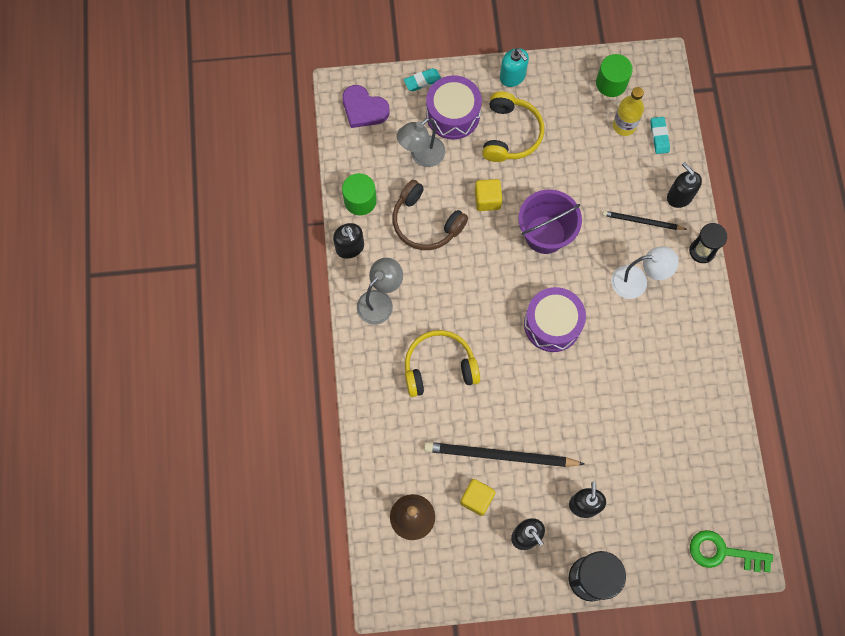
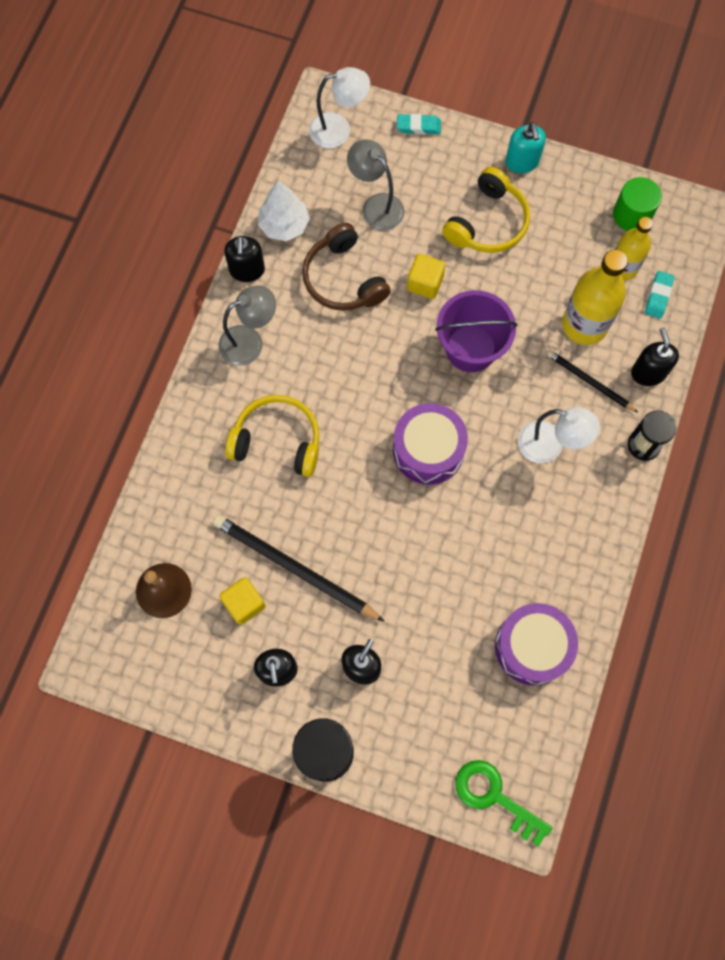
camera: 25 degrees right, 0 degrees up
purple heart [342,85,390,128] -> white lamp [309,67,370,148]
green cylinder [342,173,377,216] -> white tree [258,181,310,241]
grey lamp [397,118,445,167] -> grey lamp turned 60 degrees clockwise [347,139,405,231]
purple drum [426,75,482,140] -> purple drum moved to [495,603,578,686]
none -> yellow bottle [562,249,628,345]

